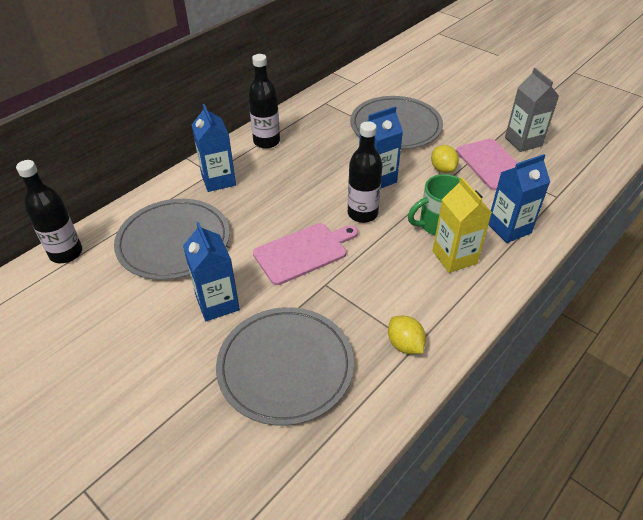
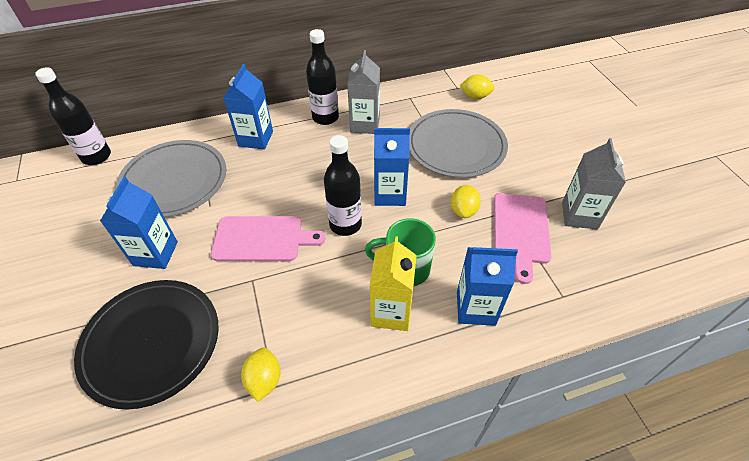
camera: 30 degrees right, 5 degrees up
grey plate [216,307,354,426] -> black plate [74,280,219,409]
none -> grey carton [347,50,380,134]
none -> yellow lemon [460,74,494,99]

